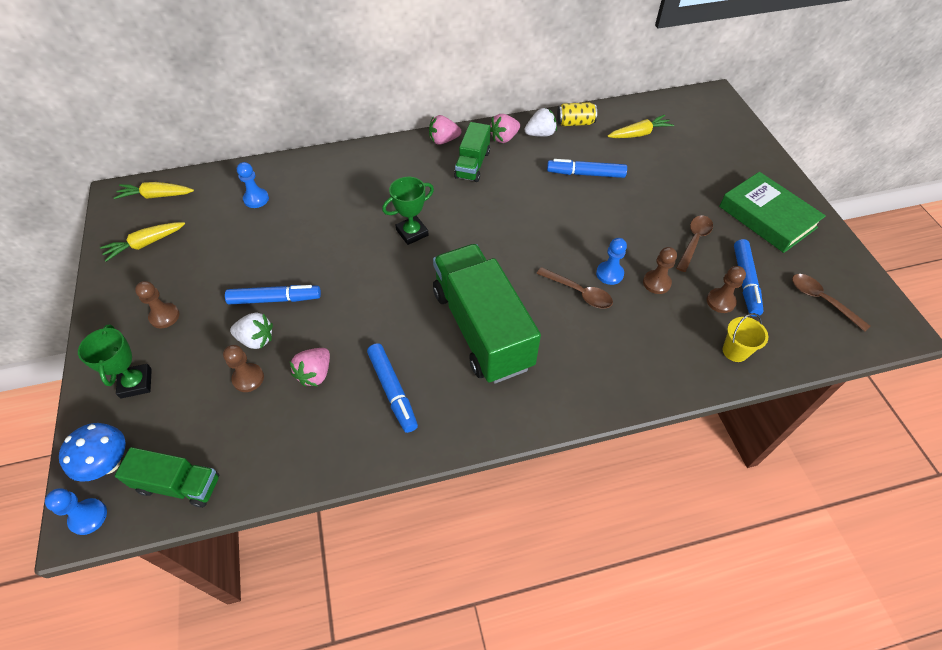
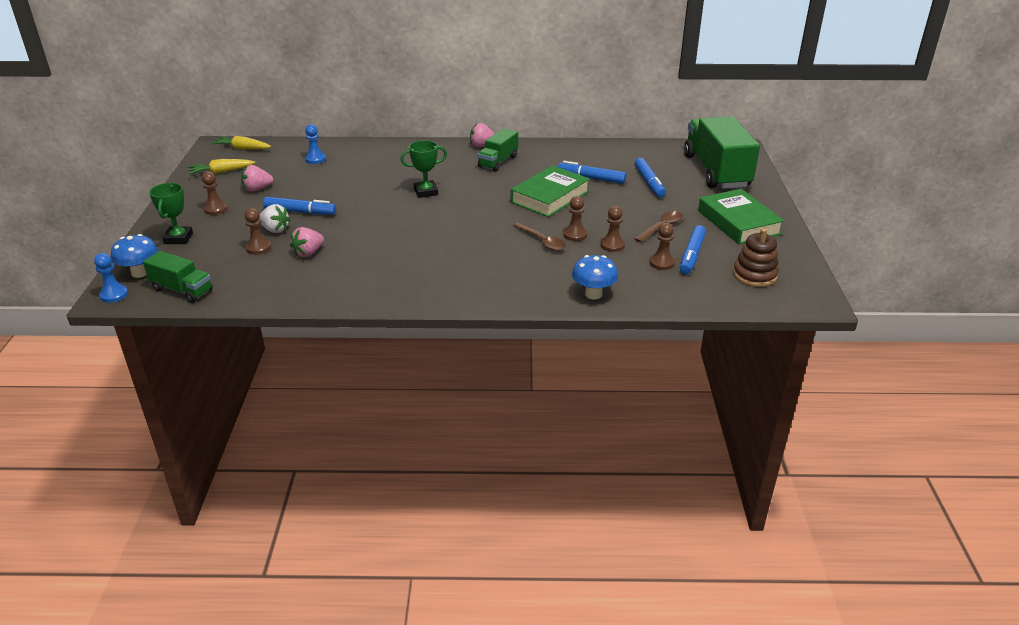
camera: 15 degrees right, 20 degrees down
blue marker [367,343,418,433] -> blue marker moved to [634,158,666,197]
green truck [433,244,541,384] -> green truck moved to [684,116,760,189]
pink strawberry [490,114,520,143] -> pink strawberry moved to [241,165,273,192]
white strawberry [525,108,557,137] -> none
yellow can [557,102,597,126] -> none
blue pawn [596,238,627,285] -> brown pawn [564,196,587,241]
yellow carrot [608,115,674,138] -> none
yellow bucket [723,313,768,362] -> none
brown spoon [792,274,870,332] -> brown stacking toy [733,228,779,287]
none -> green book [511,165,590,217]
none -> blue mushroom [572,255,618,299]

